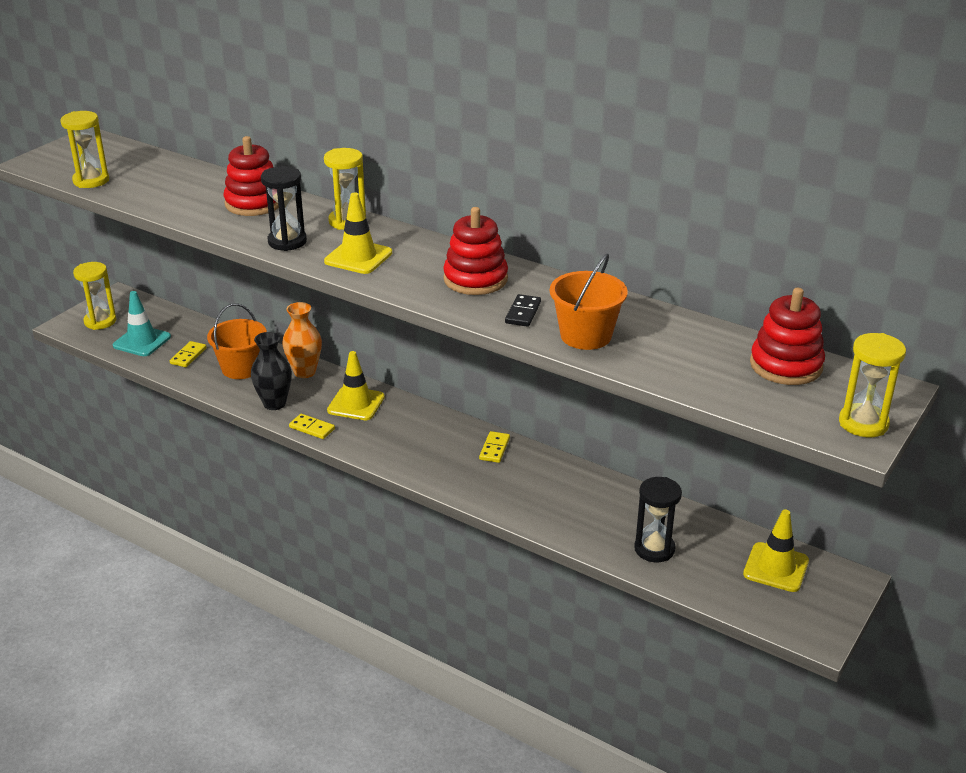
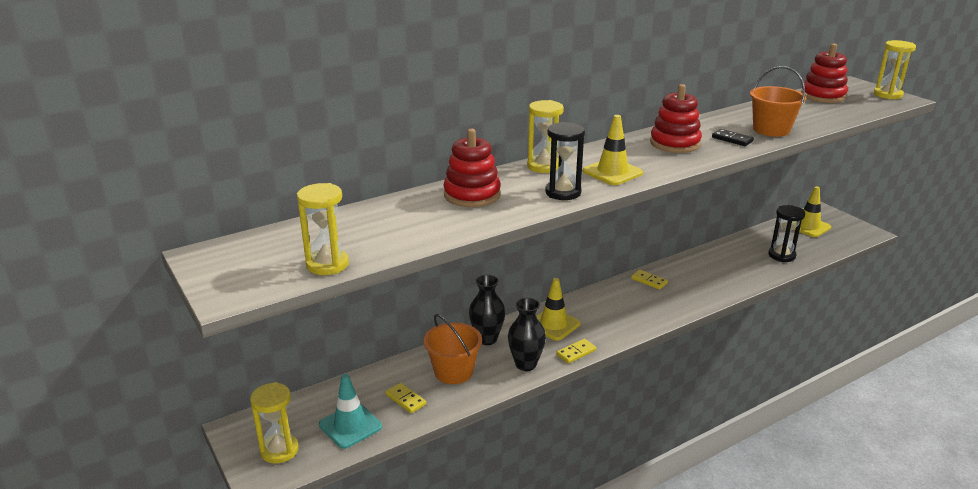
camera: 65 degrees left, 5 degrees down
orange vase [282,302,322,378] -> black vase [469,275,505,345]

